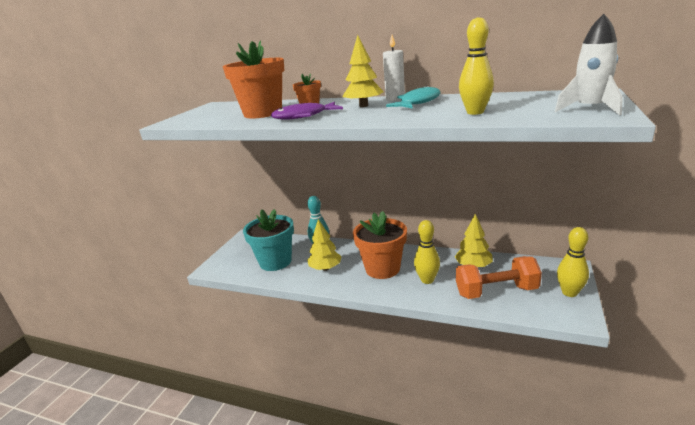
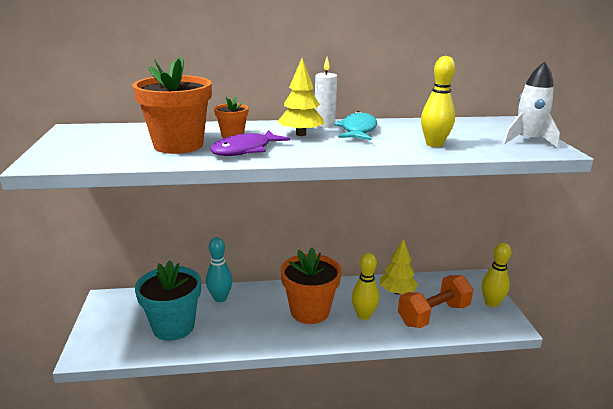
camera: 30 degrees left, 0 degrees up
yellow tree [307,219,342,271] -> none

